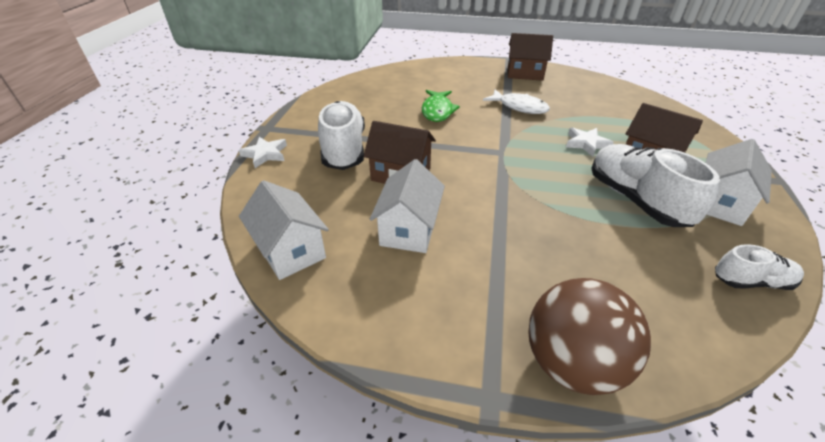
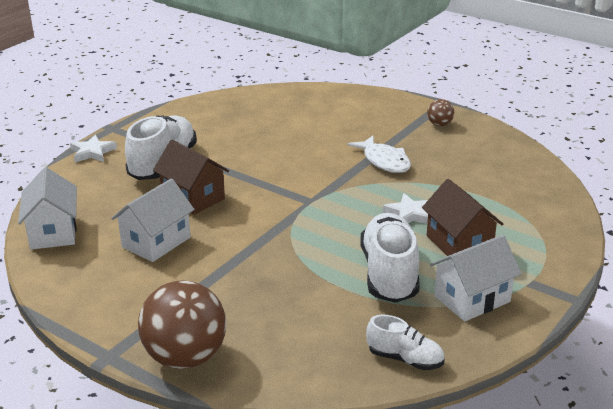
camera: 25 degrees right, 10 degrees down
green fish [422,90,460,122] -> none
brown house [508,33,553,81] -> brown ball [427,99,454,126]

